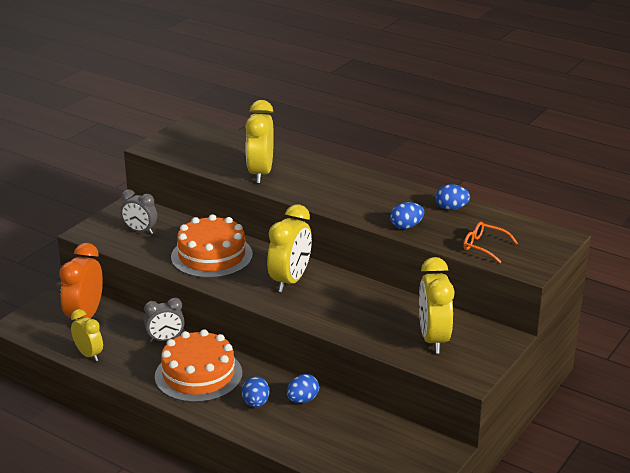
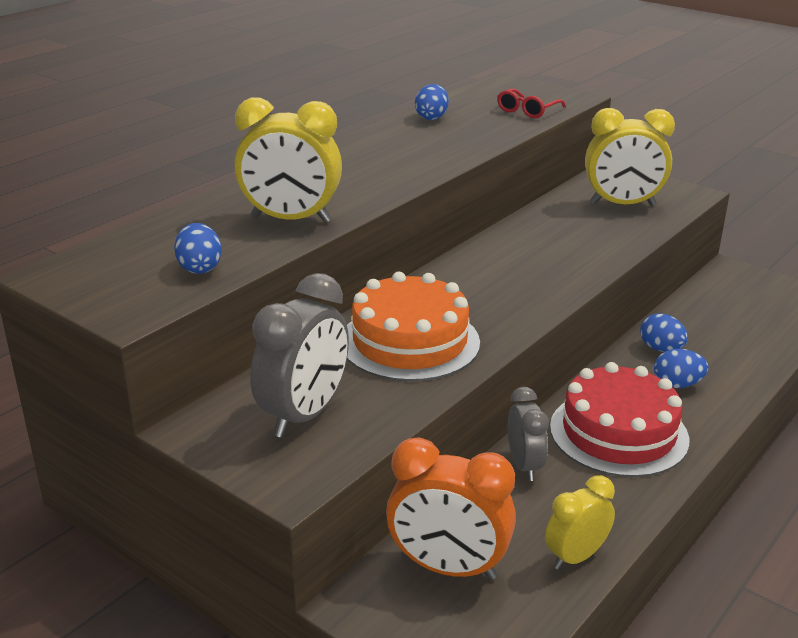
camera: 85 degrees left, 0 degrees up
grey clock [121,189,157,234] -> grey clock [250,273,349,438], size x1.62
orange cake [155,329,242,403] -> red cake [550,362,689,477]
yellow clock [267,204,312,292] -> none
blue egg [390,202,424,229] -> blue egg moved to [174,223,222,274]
orange glasses [463,222,518,263] -> red glasses [497,89,566,118]

